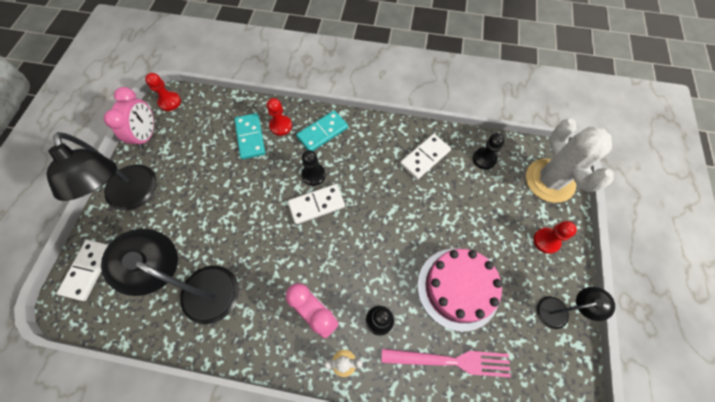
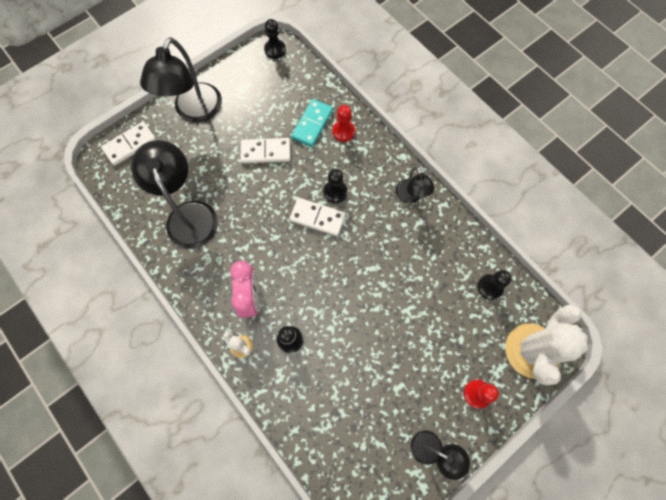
camera: 40 degrees right, 5 degrees up
pink clock [104,87,154,149] -> none
red pawn [145,73,181,111] -> black pawn [264,19,286,59]
turquoise domino [296,110,348,151] -> none
pink fork [381,349,511,377] -> none
white domino [400,134,451,180] -> white domino moved to [241,138,291,163]
pink cake [417,248,502,332] -> none
none -> black lamp [396,167,435,203]

